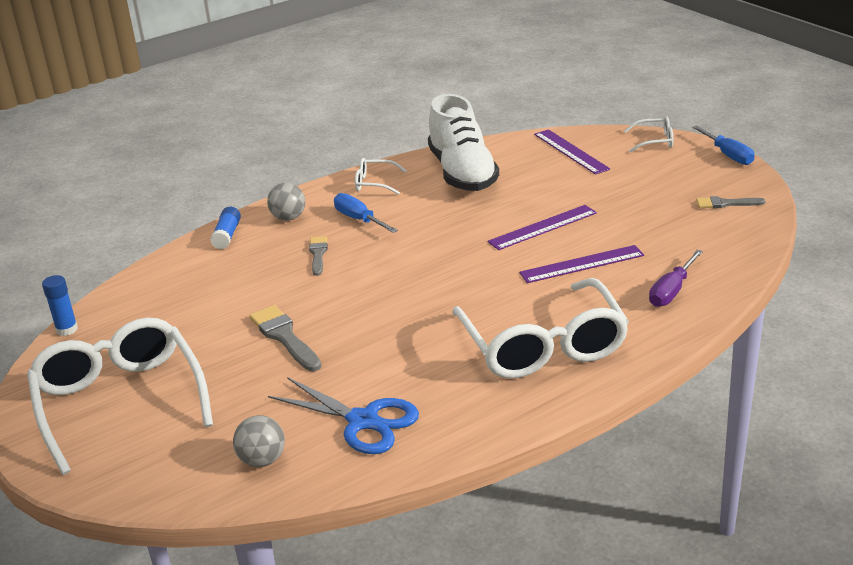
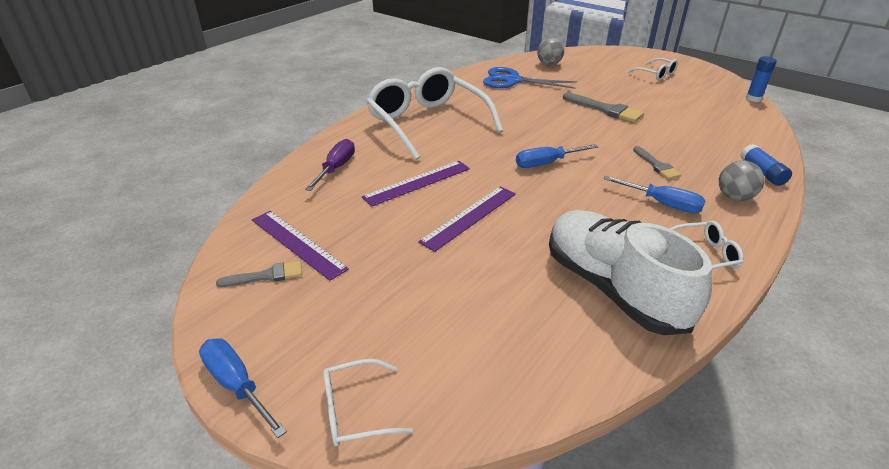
camera: 160 degrees right, 5 degrees up
white glasses [27,317,213,475] -> white glasses [627,58,678,81], size x0.43
purple ruler [534,129,610,174] -> purple ruler moved to [252,211,349,281]
none -> blue screwdriver [516,144,598,168]

